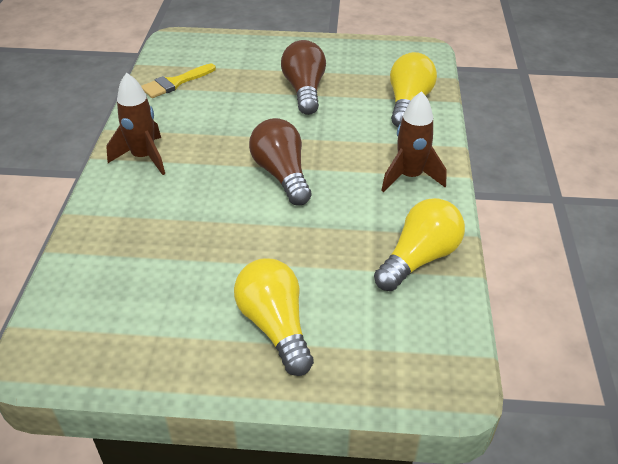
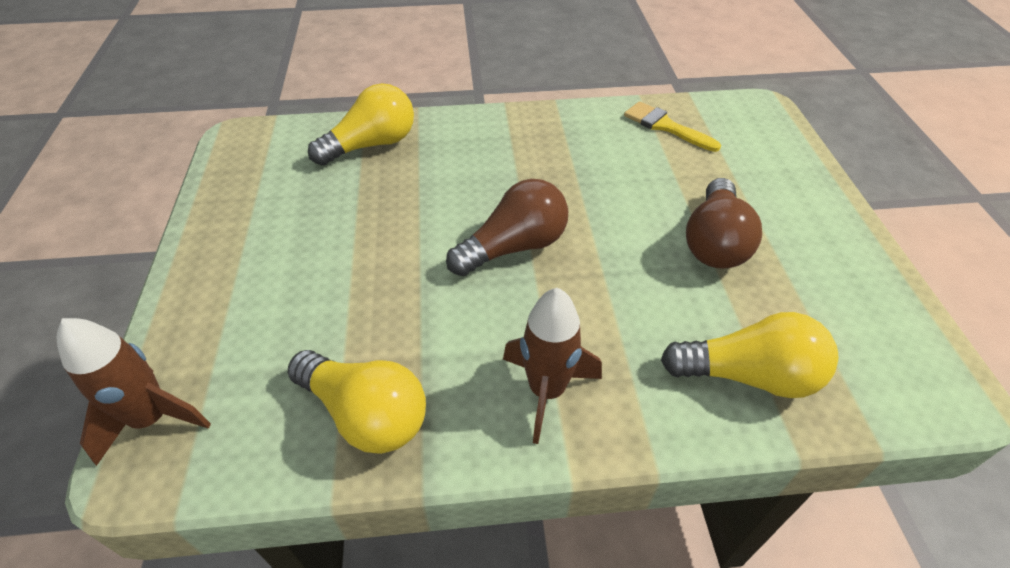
camera: 80 degrees right, 5 degrees up
brown rocket [106,73,165,175] -> brown rocket moved to [56,318,211,466]
yellow light bulb [234,258,314,376] -> yellow light bulb moved to [308,83,414,166]
brown light bulb [281,40,326,115] -> brown light bulb turned 120 degrees clockwise [686,178,762,269]

